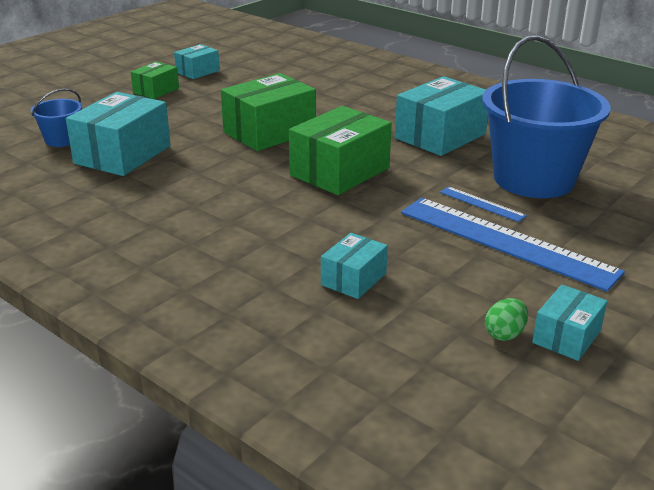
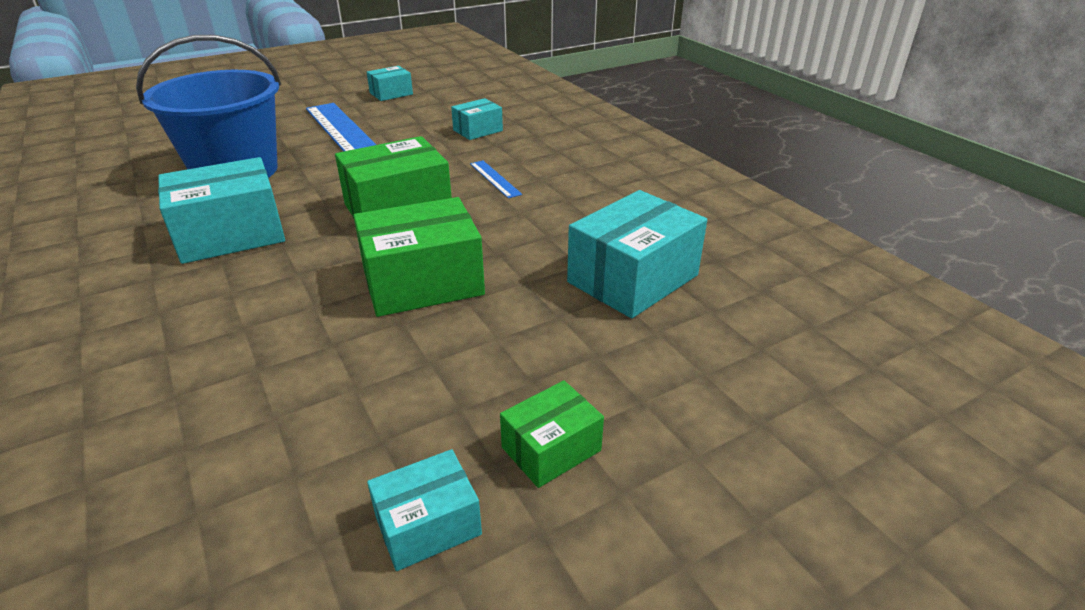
camera: 160 degrees left, 5 degrees up
blue bucket [31,89,82,147] -> none
blue ruler [440,186,527,222] -> blue ruler moved to [470,161,522,198]
green egg [485,298,528,341] -> none

